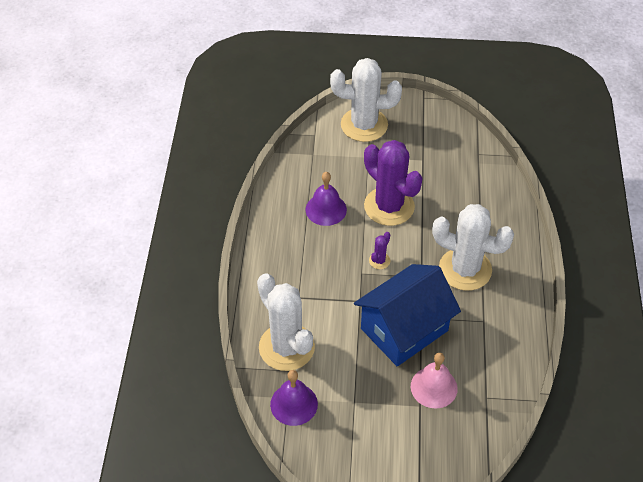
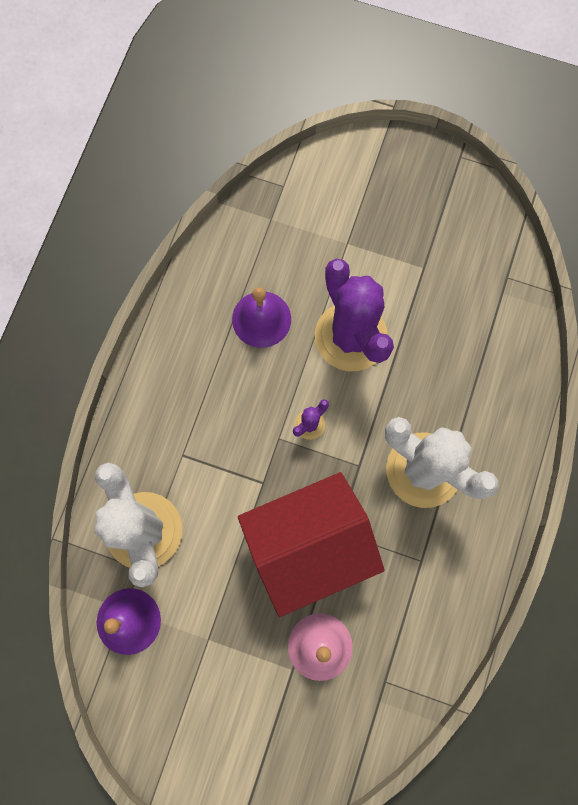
camera: 15 degrees right, 25 degrees up
white cactus [330,58,402,142] -> none
blue house [354,264,461,366] -> red house [238,472,385,617]

